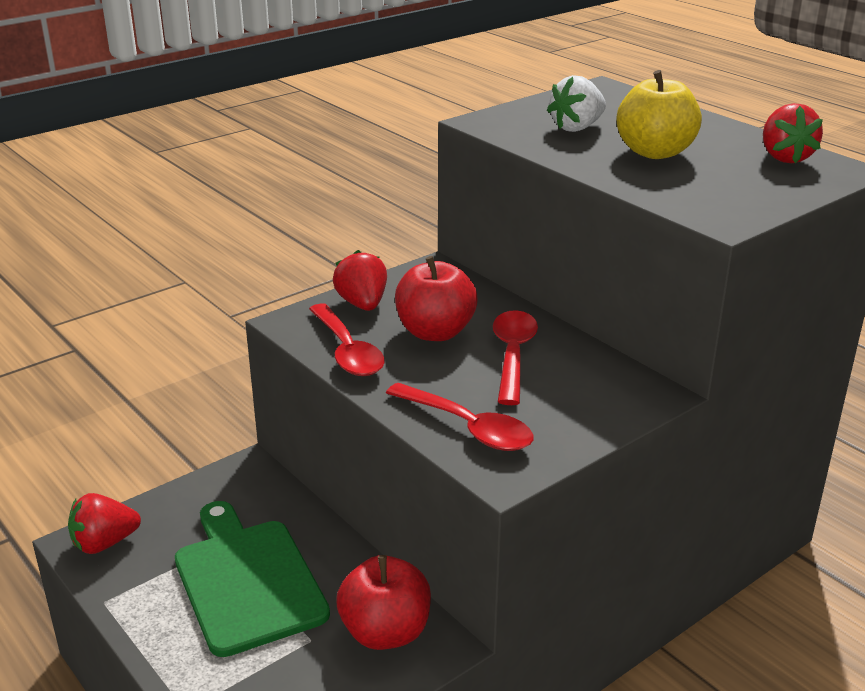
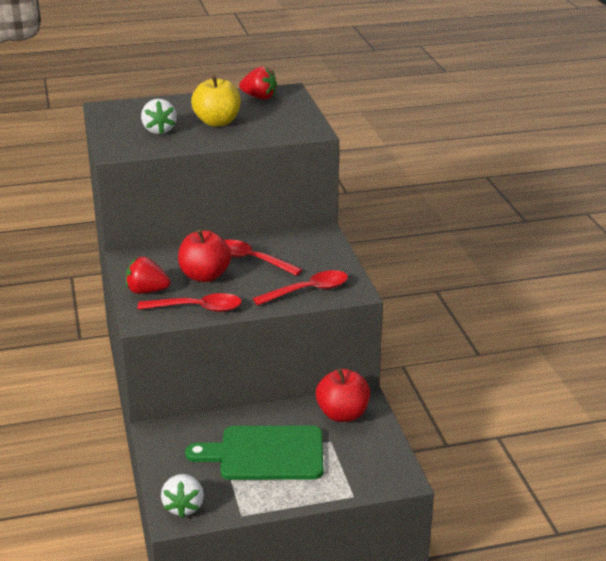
camera: 65 degrees left, 0 degrees up
red strawberry [68,493,141,554] -> white strawberry [161,474,204,518]

